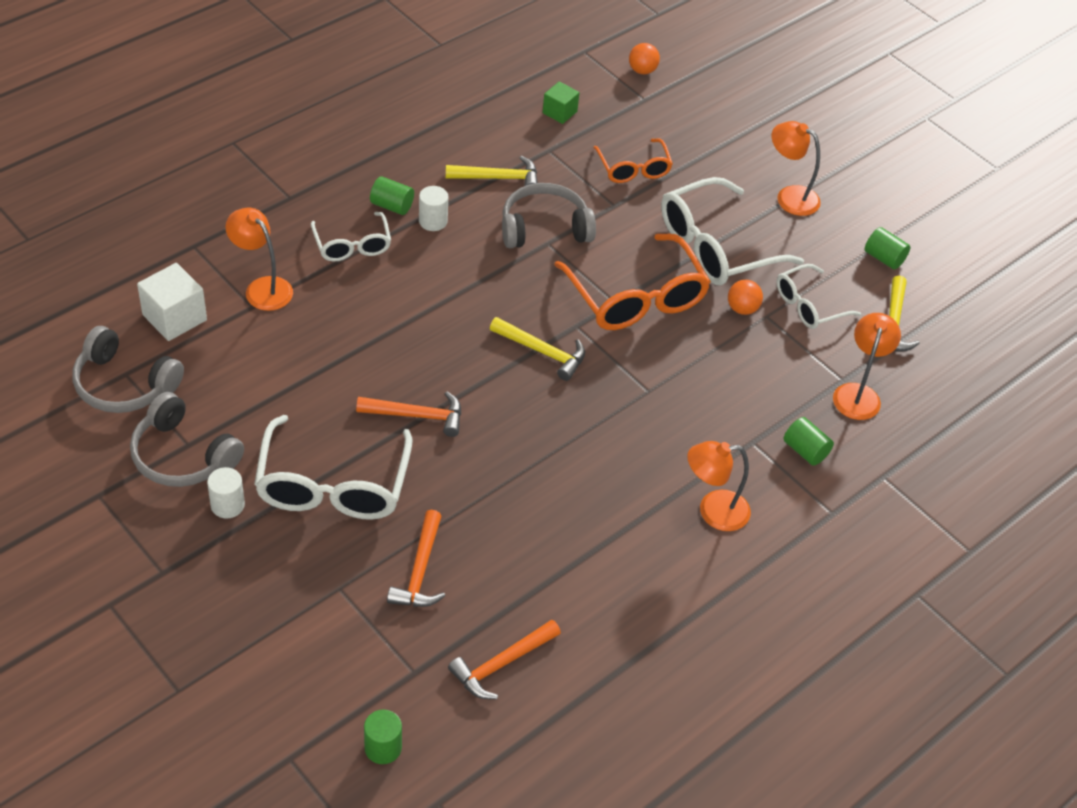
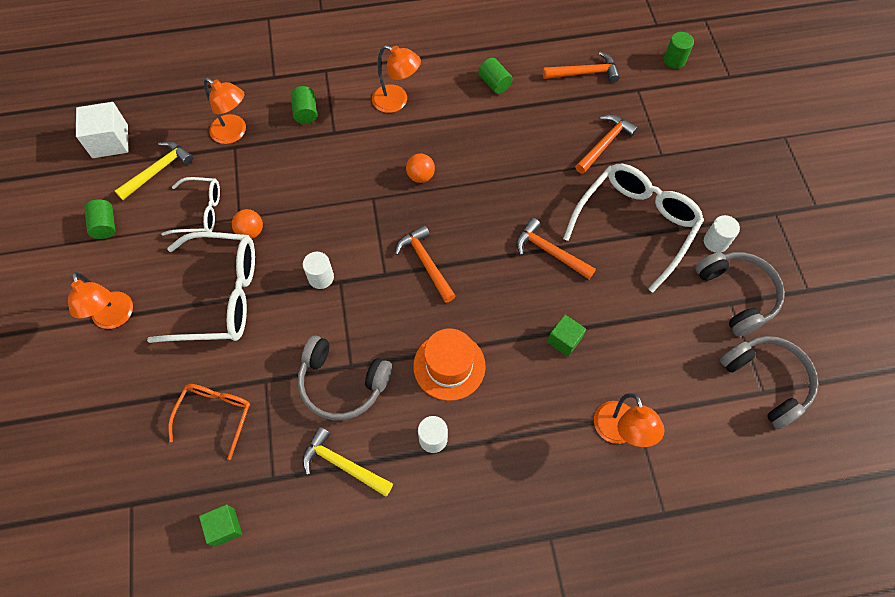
camera: 145 degrees left, 15 degrees up
white cube [137,263,207,341] -> white cube moved to [76,102,129,158]
white glasses [311,212,391,261] -> none
green cylinder [370,176,414,215] -> green cylinder moved to [478,58,513,94]
yellow hammer [490,317,585,381] -> orange hammer [395,225,456,303]
orange glasses [554,234,711,330] -> white cylinder [303,252,334,289]
orange ball [629,43,660,74] -> orange ball moved to [406,154,435,183]
orange lamp [833,313,901,420] -> orange lamp turned 105 degrees counterclockwise [204,78,246,144]
none -> orange hat [413,329,486,401]
none -> green cube [547,315,586,357]

